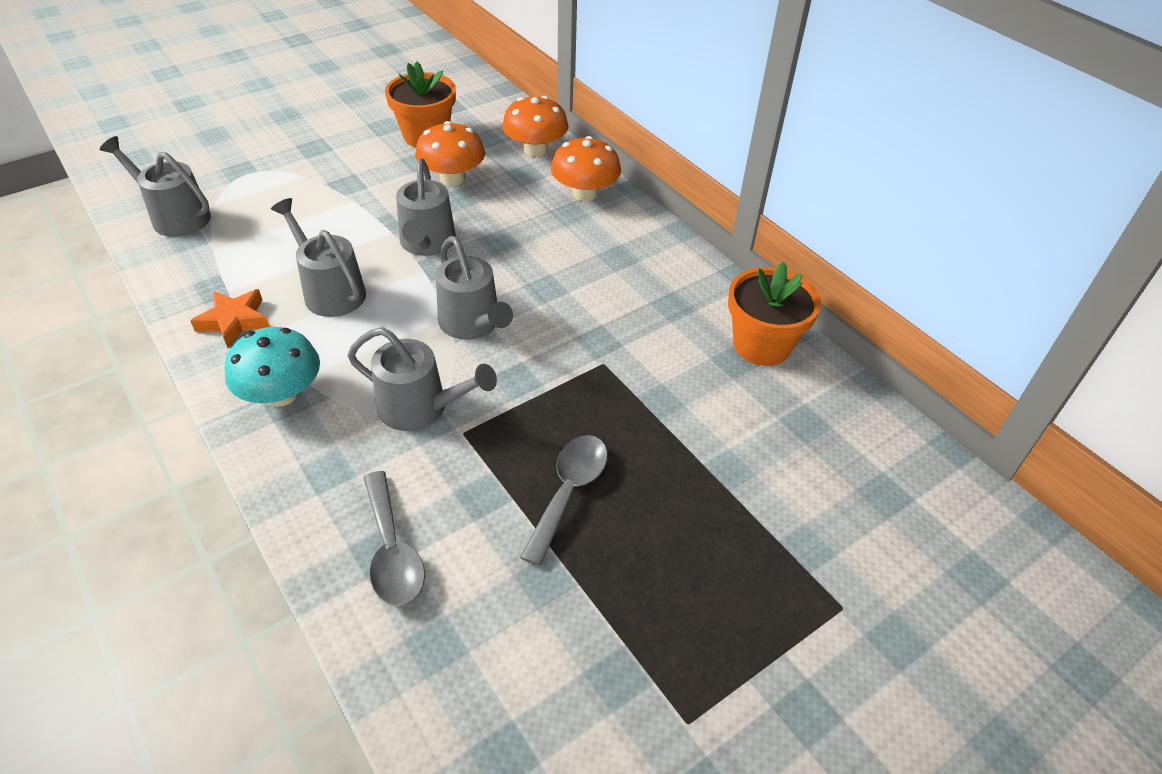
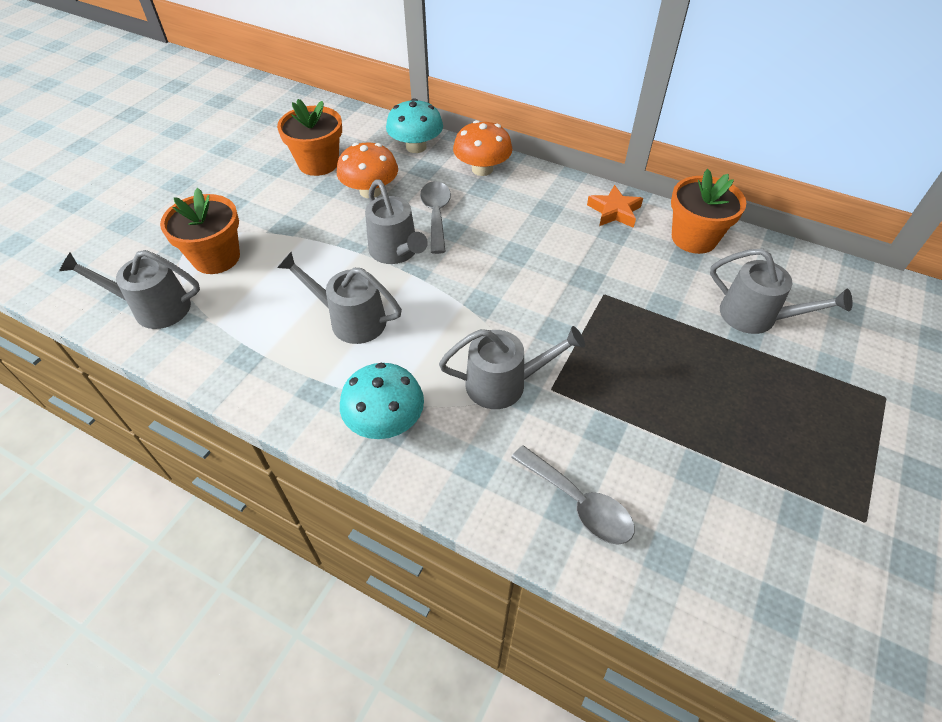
camera: 25 degrees left, 5 degrees up
orange star [190,289,270,348] -> orange star moved to [587,185,643,228]
grey watering can [436,236,513,340] -> grey watering can moved to [710,249,853,334]
orange mushroom [502,96,569,157] -> turquoise mushroom [386,98,443,153]
grey spoon [520,435,608,566] -> grey spoon moved to [420,181,451,254]
none -> orange flower pot [160,188,240,274]

